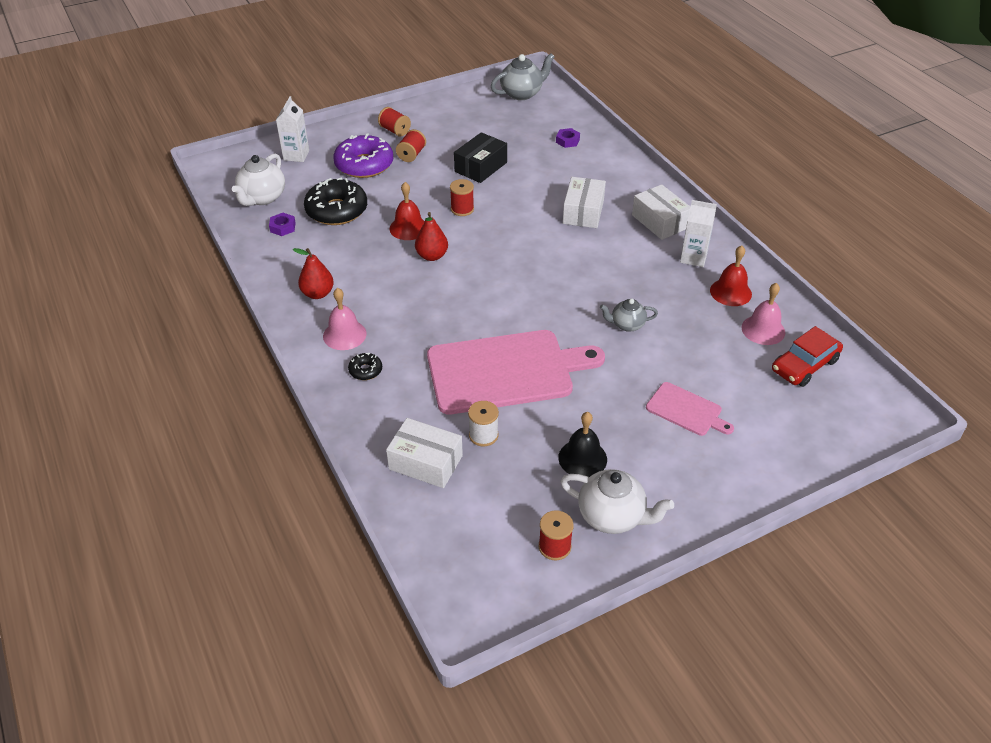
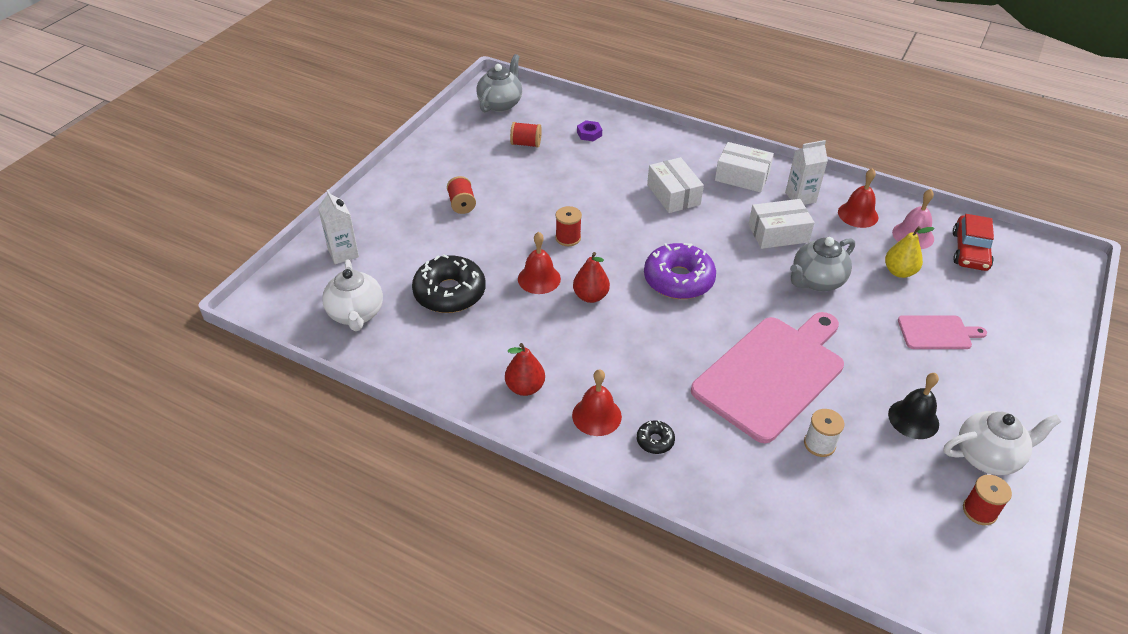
camera: 35 degrees left, 0 degrees up
purple nut [269,213,296,236] -> none
pink bell [323,288,367,350] -> red bell [572,369,622,436]
purple donut [333,133,393,178] -> purple donut moved to [644,243,716,299]
red spool [378,107,411,137] -> red spool moved to [510,122,542,148]
white box [386,418,463,488] -> white box moved to [748,199,815,249]
black box [454,132,507,183] -> none
grey teapot [600,299,658,332] -> grey teapot [790,237,855,291], size x1.62
none -> yellow pear [885,226,935,278]

